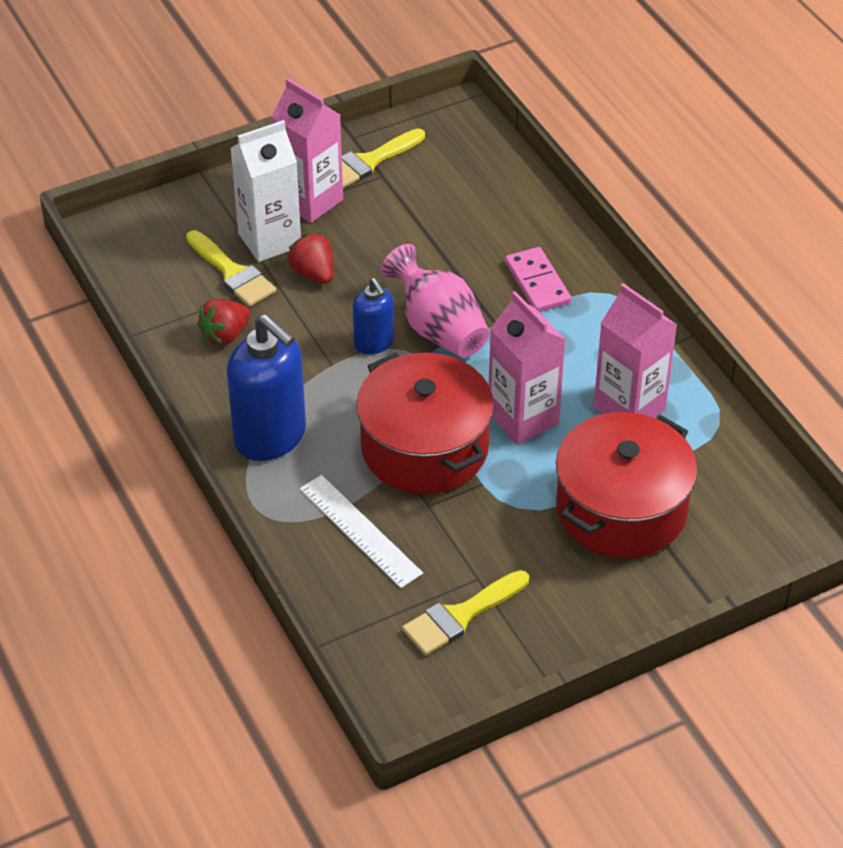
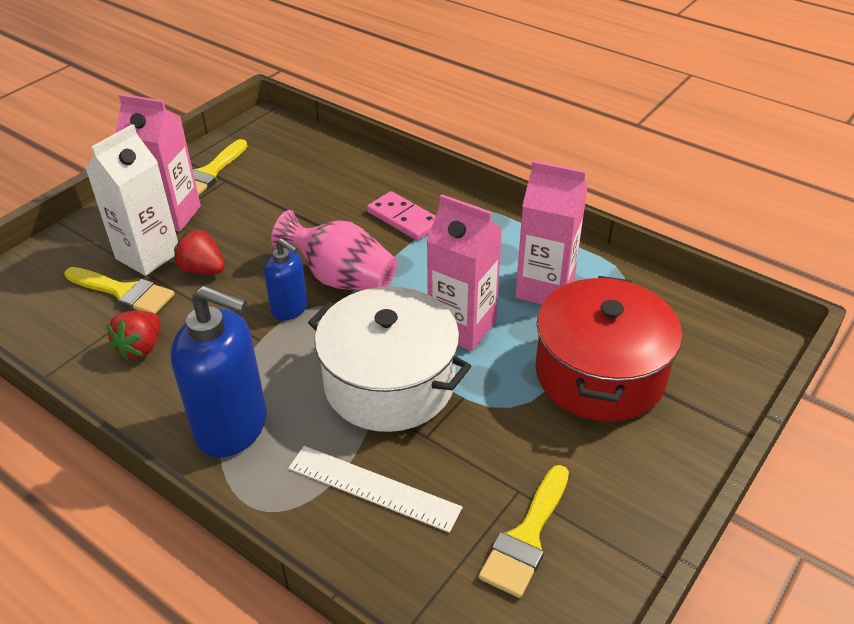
camera: 25 degrees left, 5 degrees down
red pot [356,353,494,494] -> white pot [308,287,471,432]

